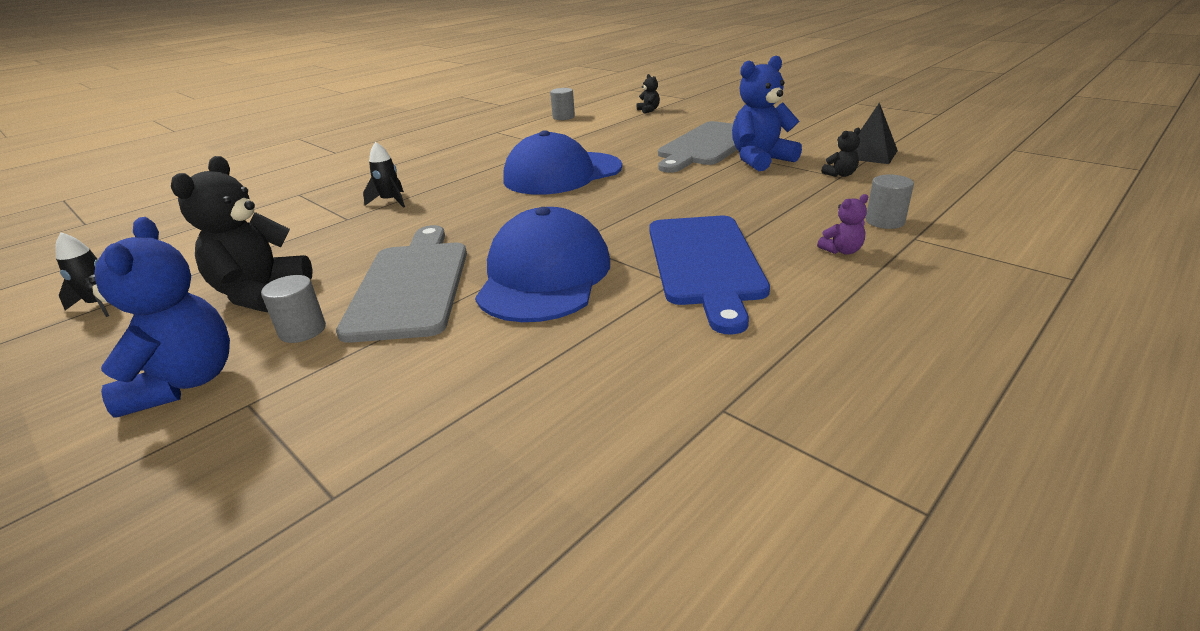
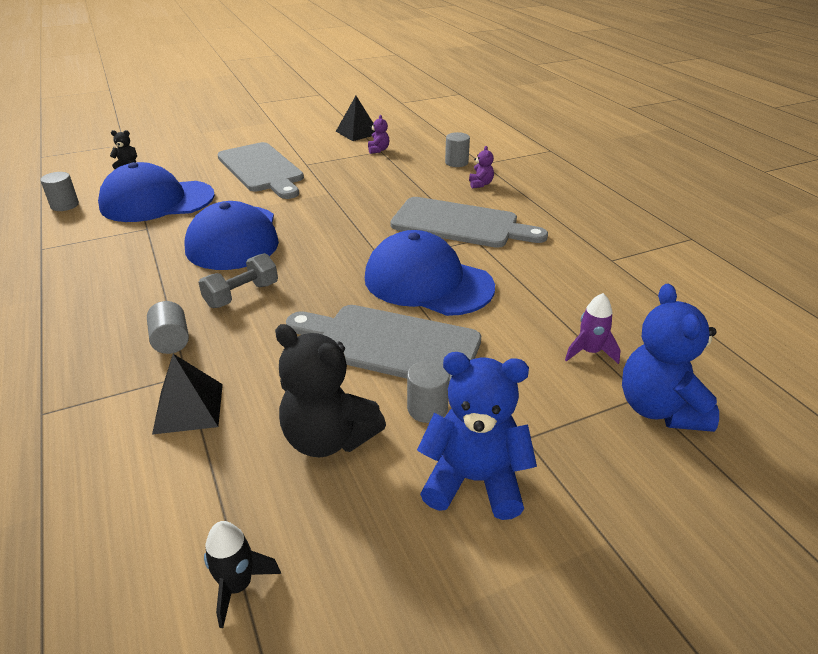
camera: 70 degrees left, 5 degrees up
black rocket [363,142,405,208] -> grey cylinder [147,301,189,354]
blue cutting board [649,216,770,335] -> grey cutting board [390,197,548,248]
blue teddy bear [732,55,802,171] -> blue teddy bear moved to [622,284,719,432]
black teddy bear [821,128,860,177] -> purple teddy bear [368,115,389,154]
none -> blue cap [98,162,215,222]
none -> black pyramid [152,354,223,435]
none -> grey dumbbell [198,253,278,308]
none -> purple rocket [565,293,621,364]

